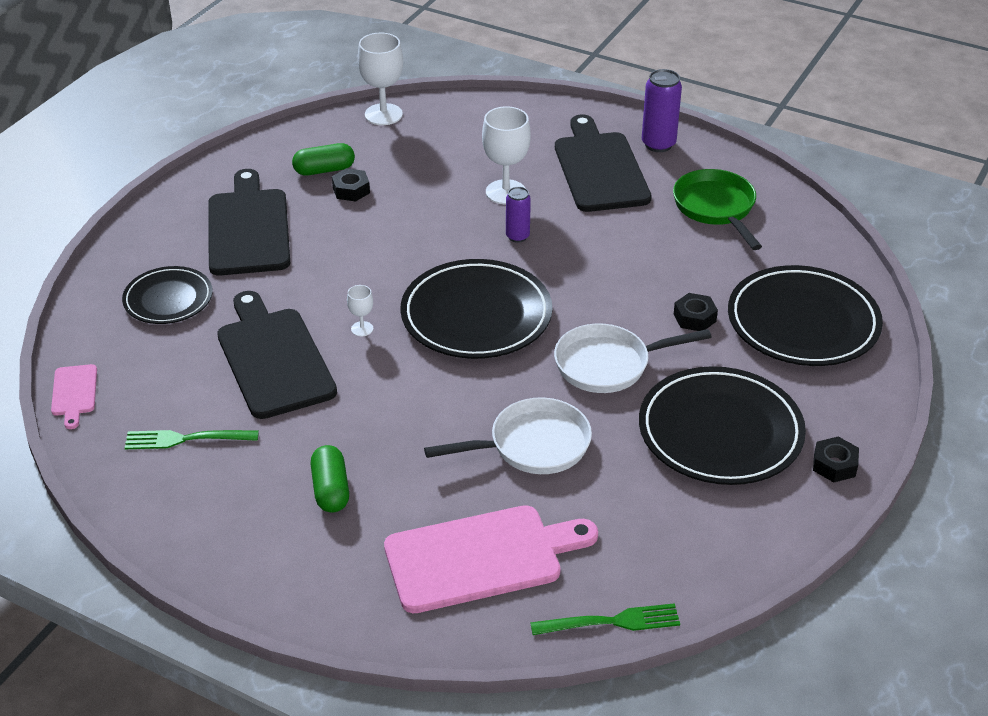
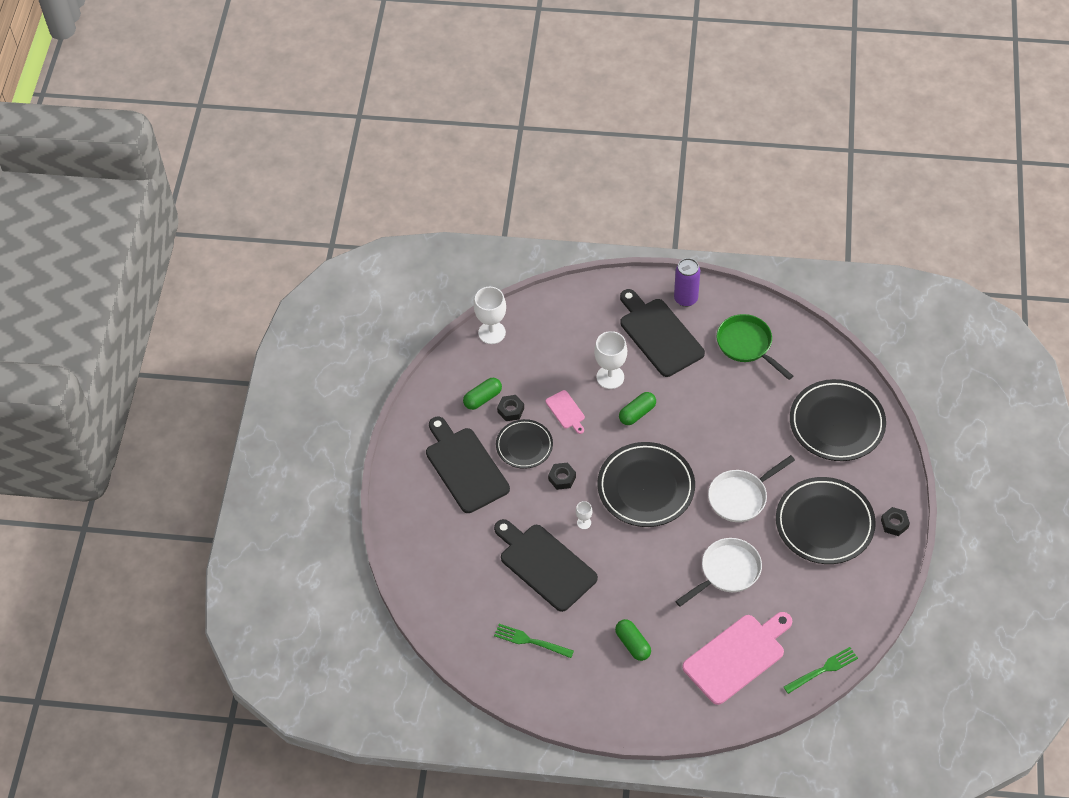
camera: 20 degrees left, 15 degrees up
pink cutting board [51,364,97,429] -> pink cutting board moved to [545,390,585,434]
black plate [122,266,213,324] -> black plate moved to [496,419,553,469]
green fork [125,430,259,449] -> green fork turned 45 degrees clockwise [494,624,574,658]
purple can [506,187,531,243] -> green capsule [619,392,656,425]
black nut [674,293,718,331] -> black nut moved to [548,463,576,490]

